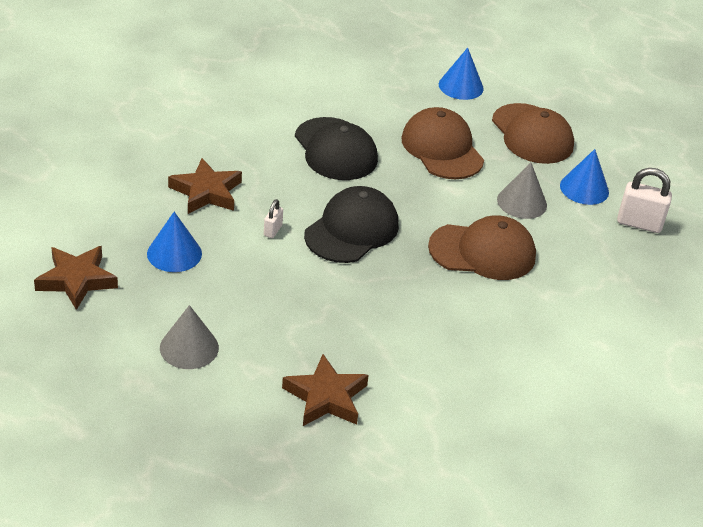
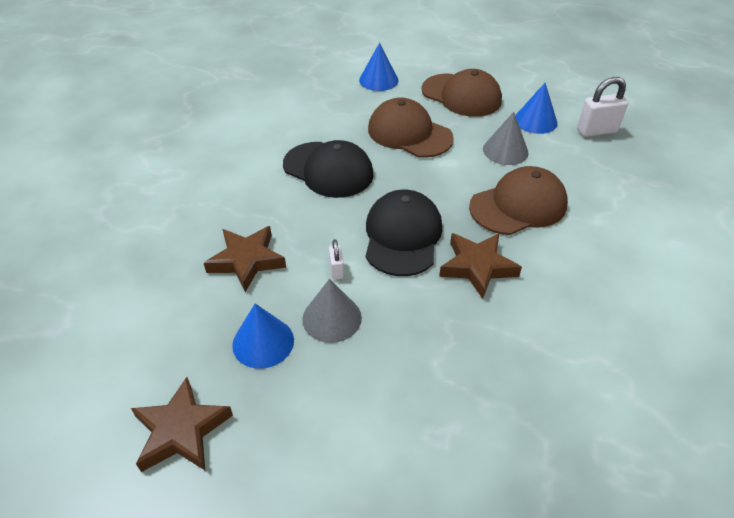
camera: 25 degrees left, 5 degrees up
grey cone [160,305,219,369] -> grey cone moved to [302,279,362,343]
brown star [282,354,369,426] -> brown star moved to [439,233,522,299]

